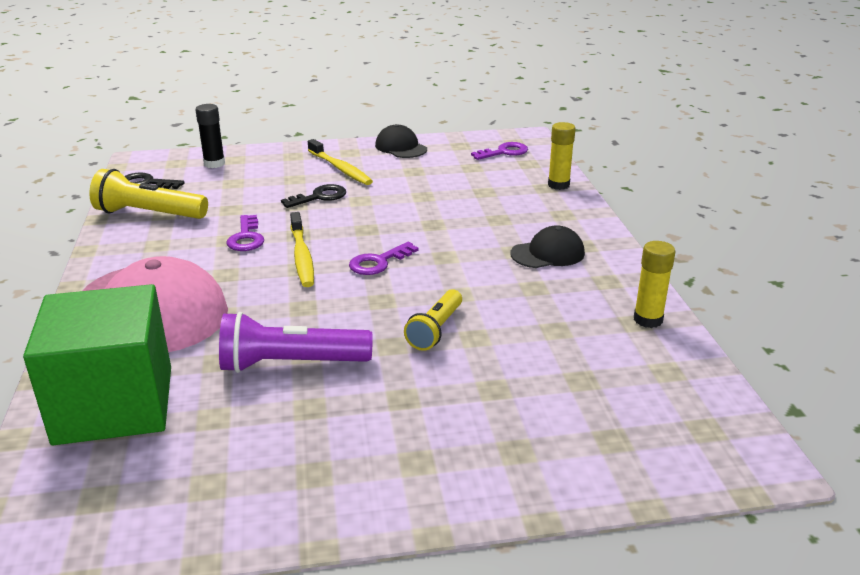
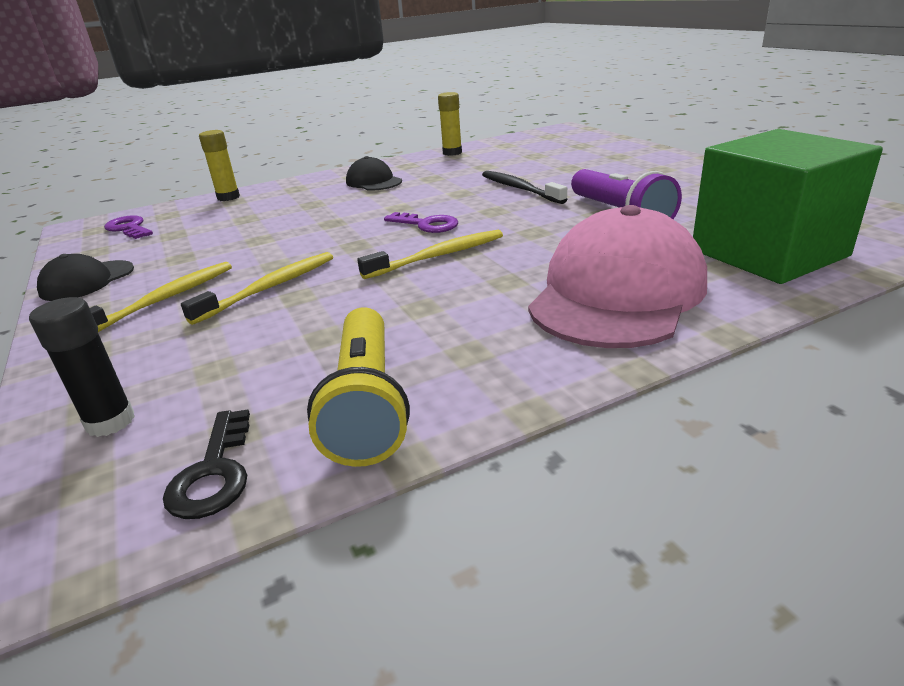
camera: 105 degrees left, 0 degrees up
purple key [227,215,264,251] -> none
black key [281,184,346,208] -> yellow toothbrush [181,252,333,325]
yellow flashlight [404,289,462,351] -> black toothbrush [482,171,567,204]

